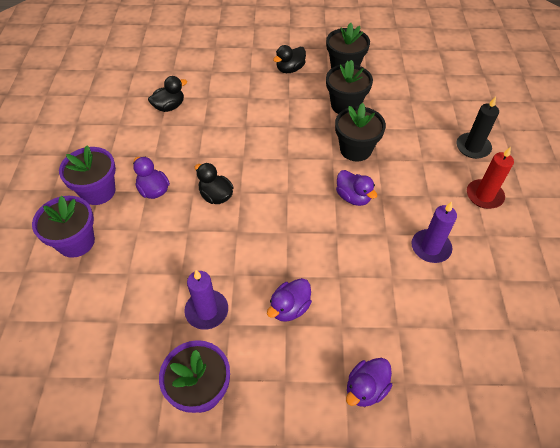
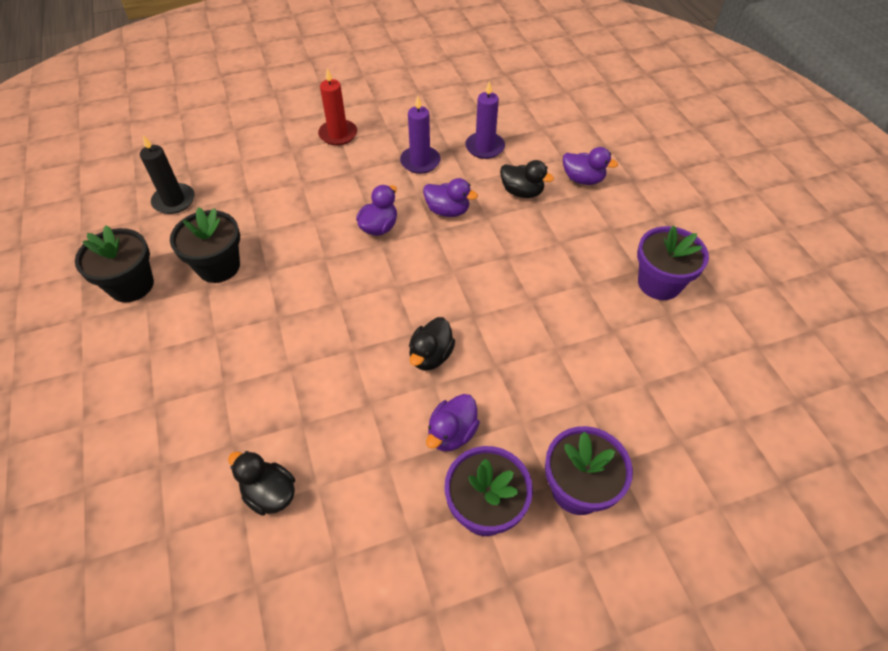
camera: 110 degrees left, 0 degrees up
purple candle [184,270,228,330] -> purple candle moved to [465,81,505,159]
purple duck [267,278,312,322] -> purple duck moved to [423,178,478,217]
black duck [273,45,306,73] -> black duck moved to [500,160,554,198]
black flower pot [335,103,386,162] -> none
black candle [456,97,499,159] -> black candle moved to [140,135,195,214]

